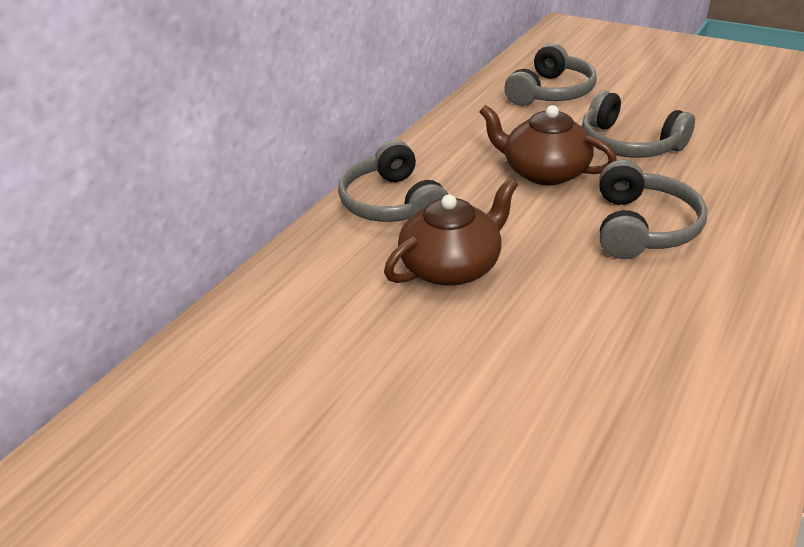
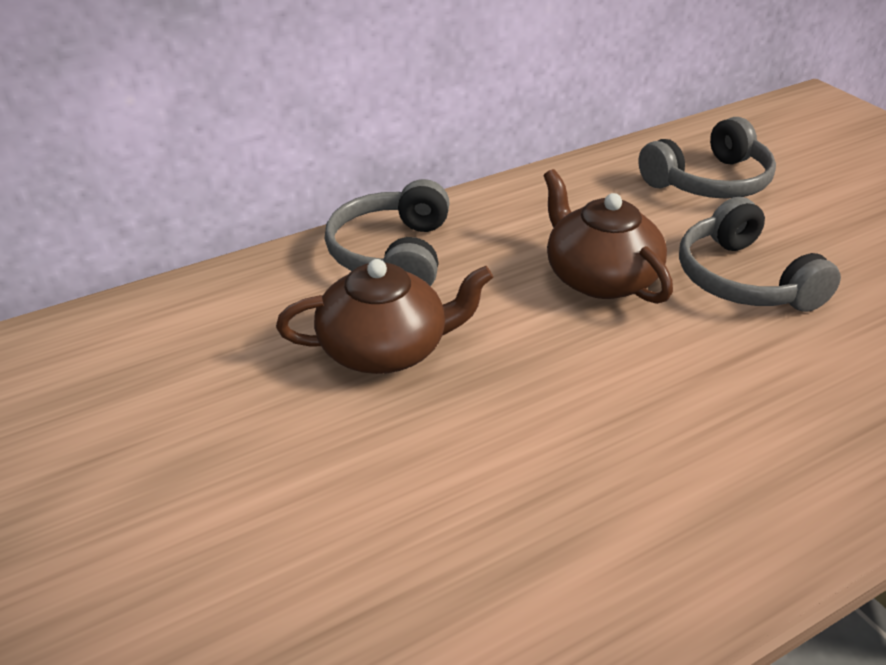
camera: 25 degrees right, 0 degrees up
grey headphones [599,160,707,259] -> none

